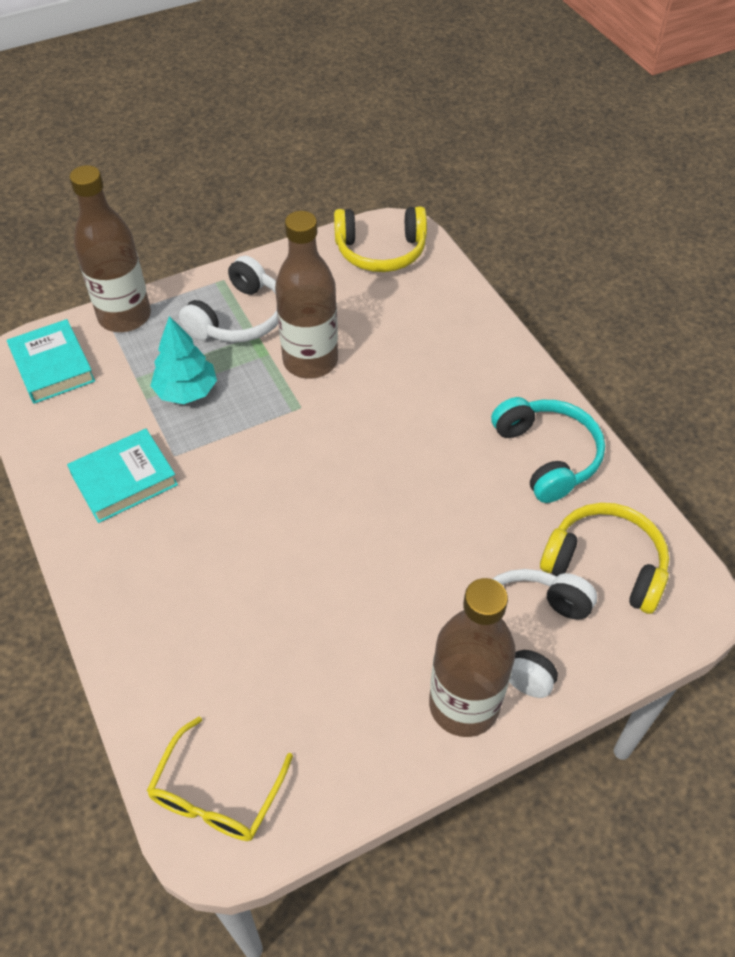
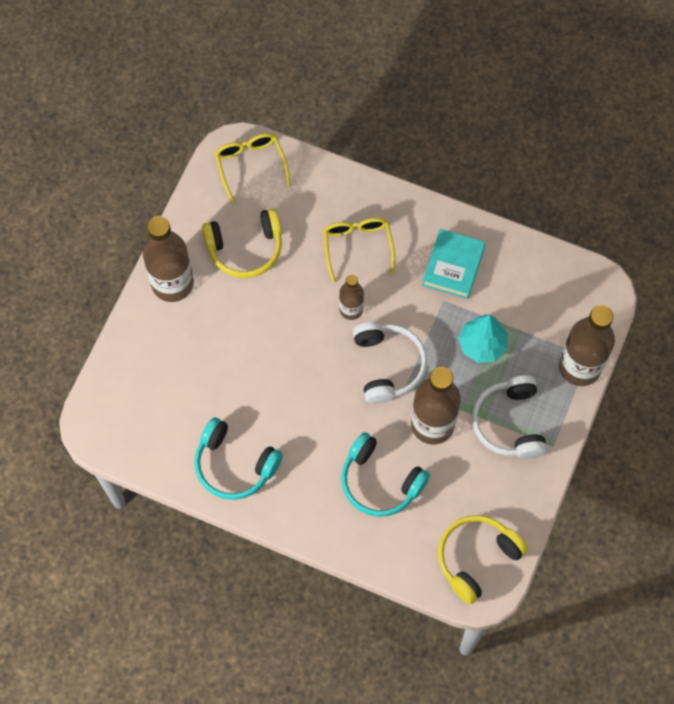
camera: 140 degrees right, 15 degrees up
turquoise book [7,319,95,404] -> none
white headphones [493,569,597,698] -> white headphones moved to [353,322,427,404]
yellow headphones [540,503,669,614] -> yellow headphones moved to [202,208,282,278]
none -> yellow glasses [324,218,395,283]
none -> brown bottle [339,274,364,320]
none -> turquoise headphones [341,432,430,517]

